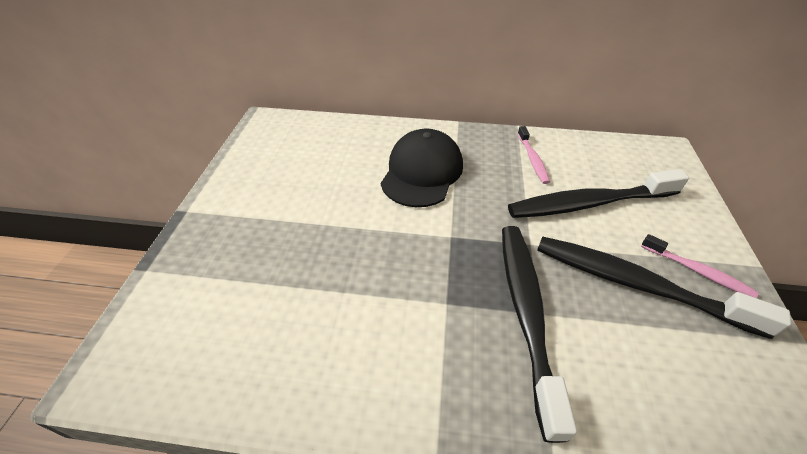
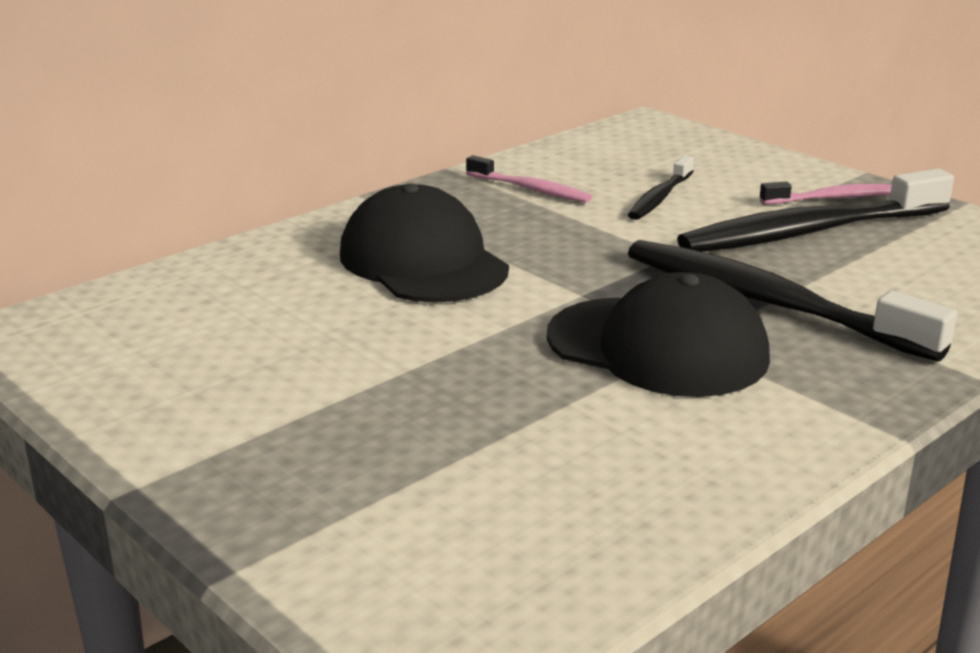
camera: 50 degrees left, 20 degrees down
black toothbrush [508,169,689,218] -> black toothbrush [628,155,694,220], size x0.50
none -> black cap [547,272,770,397]

